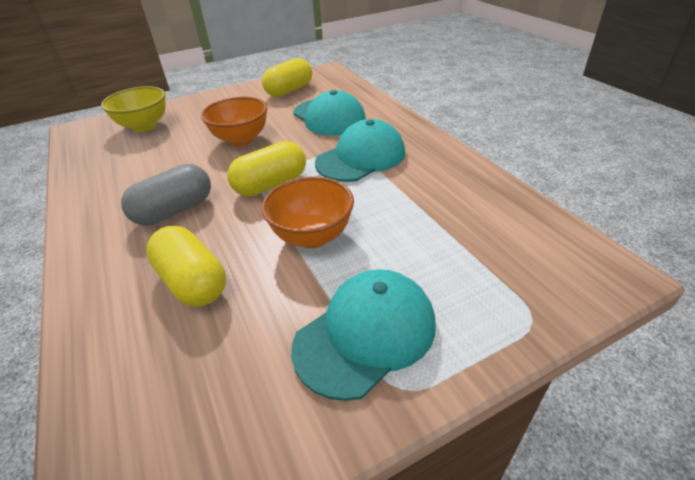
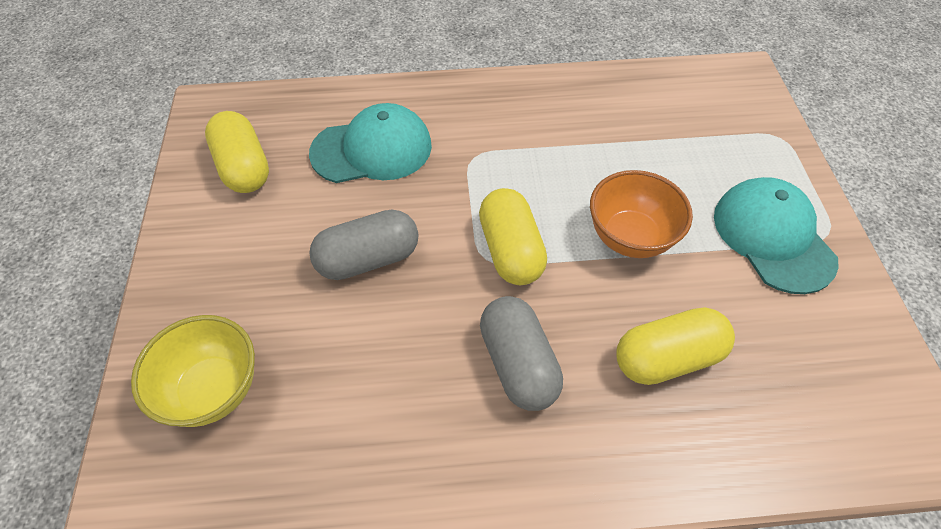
camera: 70 degrees left, 15 degrees up
orange bowl [201,97,268,146] -> grey capsule [309,210,419,280]
turquoise cap [315,119,405,182] -> none

